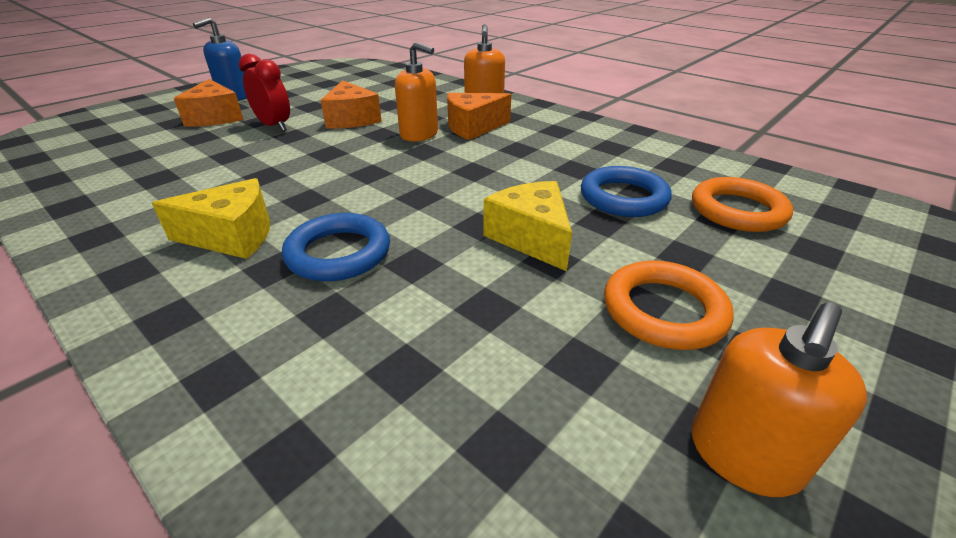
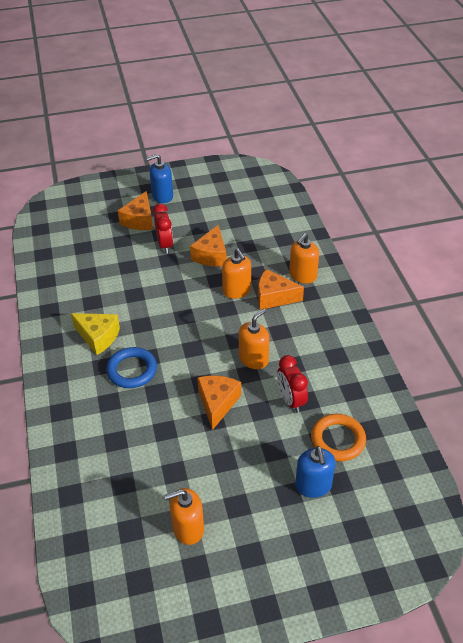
camera: 35 degrees right, 10 degrees up
yellow cheese [483,181,572,271] -> orange cheese [197,375,241,430]
blue ring [581,166,672,217] -> red clock [277,355,308,413]
orange ring [604,261,734,350] -> none
none -> orange soap dispenser [239,309,269,369]
none -> blue soap dispenser [295,446,336,498]

